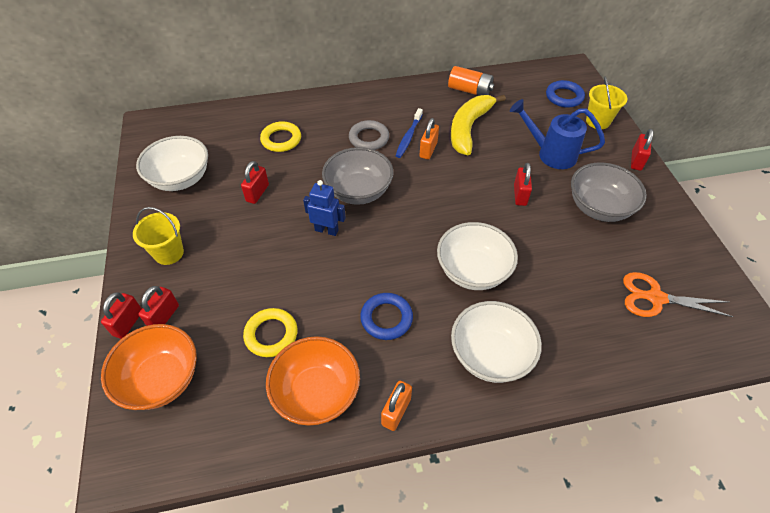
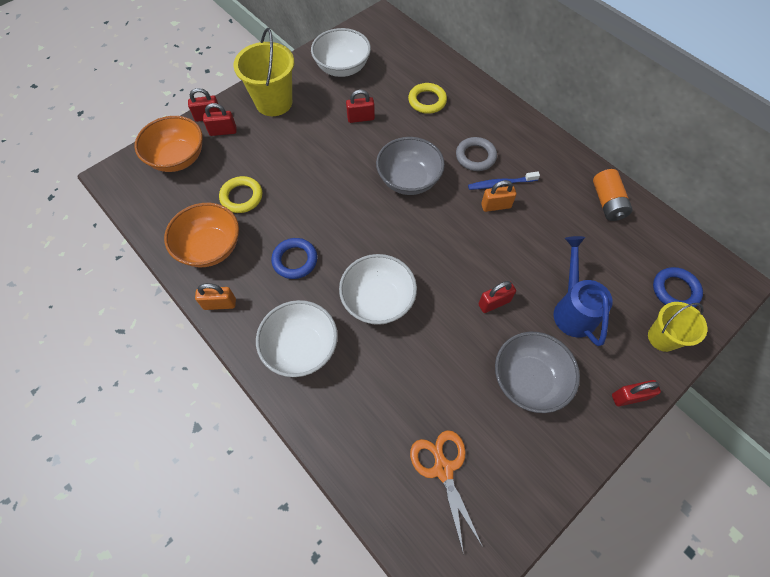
camera: 60 degrees right, 10 degrees up
yellow bucket [133,207,184,265] -> yellow bucket [233,28,294,116], size x1.60
blue robot [303,180,346,236] -> none
yellow banana [451,95,506,155] -> none

